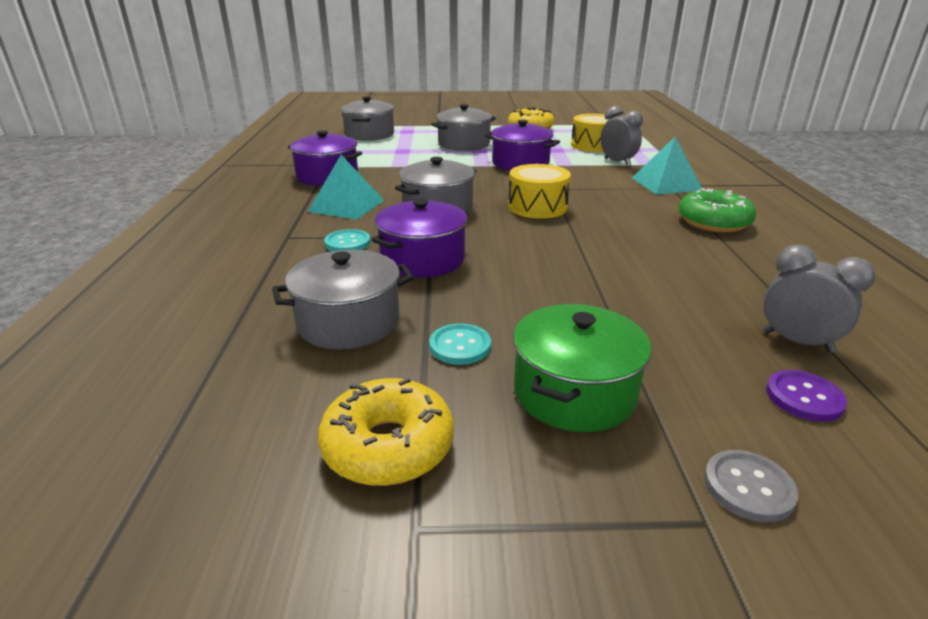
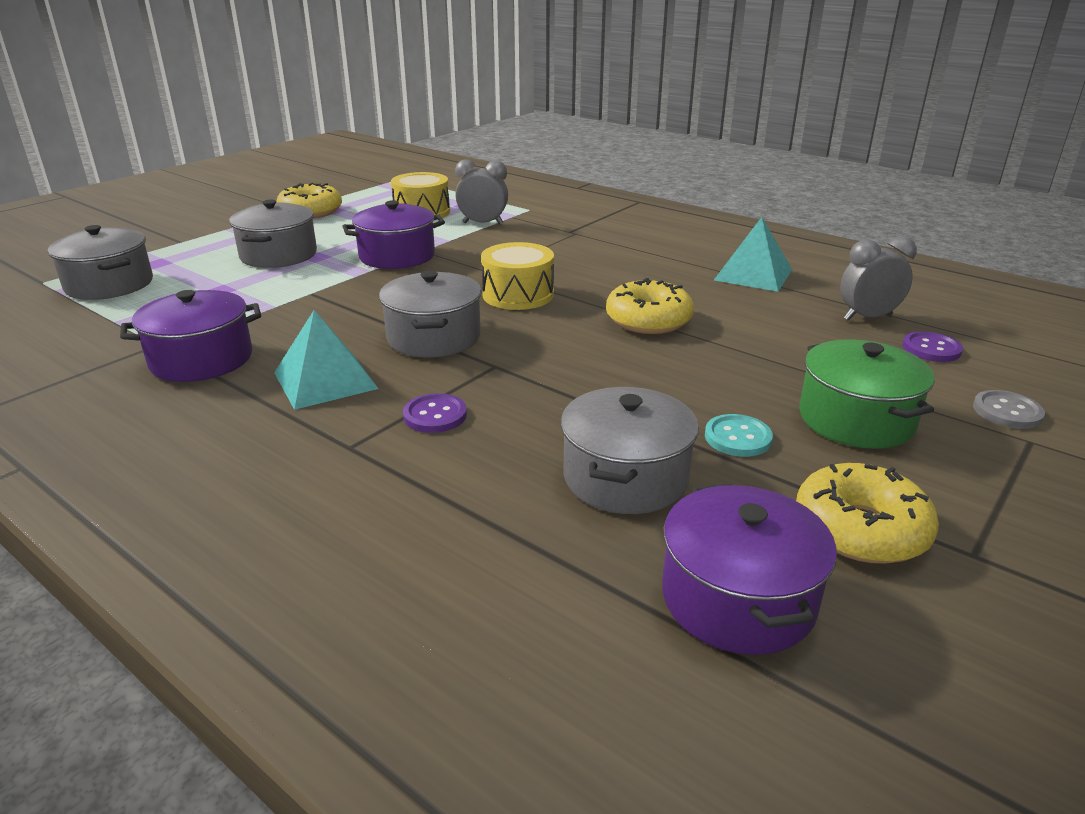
camera: 50 degrees left, 0 degrees up
turquoise button [324,229,371,251] -> purple button [403,393,467,433]
purple pot [372,199,467,278] -> purple pot moved to [662,484,837,655]
turquoise pyramid [632,137,702,195] -> turquoise pyramid moved to [714,217,792,292]
green donut [678,188,756,233] -> none
none -> yellow donut [606,278,694,334]

